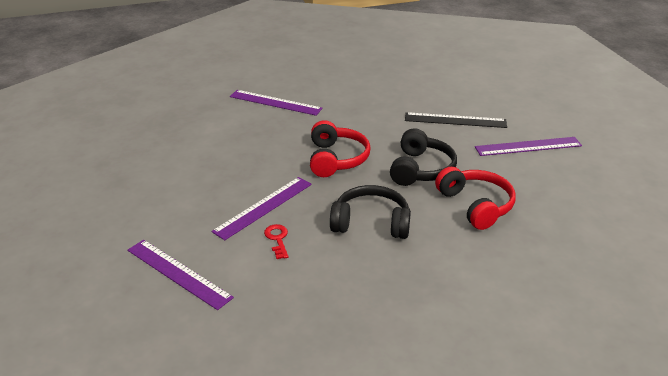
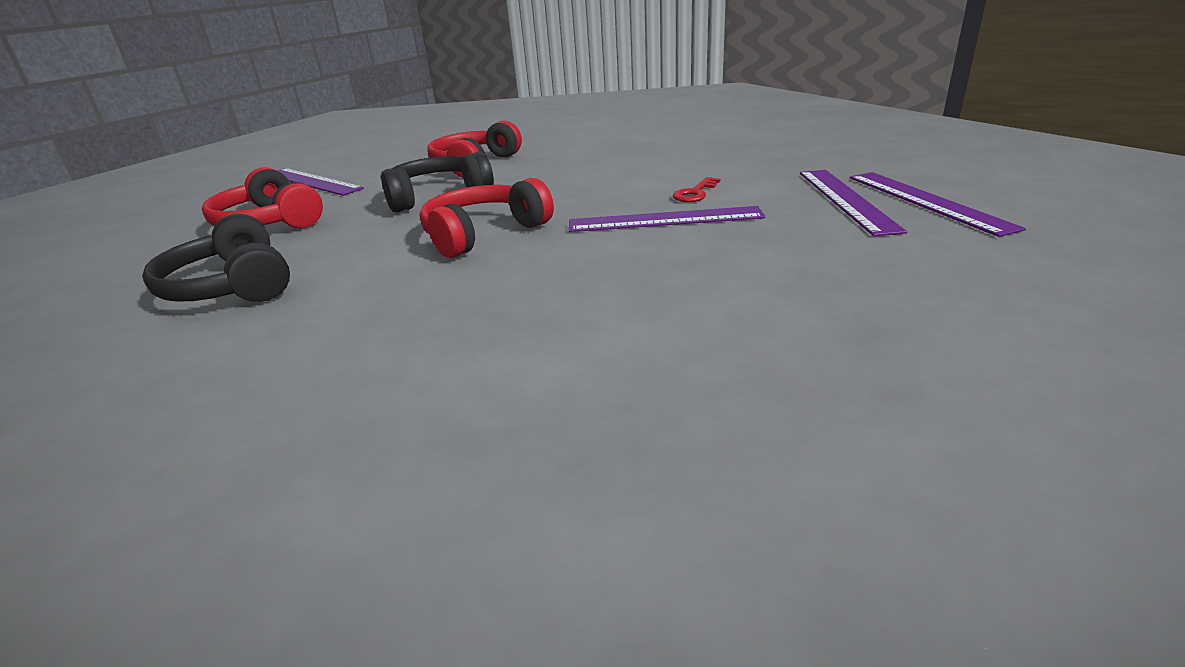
camera: 130 degrees left, 5 degrees down
purple ruler [230,90,323,116] -> purple ruler moved to [850,172,1026,237]
black headphones [330,185,411,239] -> black headphones moved to [142,214,290,302]
black ruler [405,112,507,128] -> red headphones [202,167,323,228]

